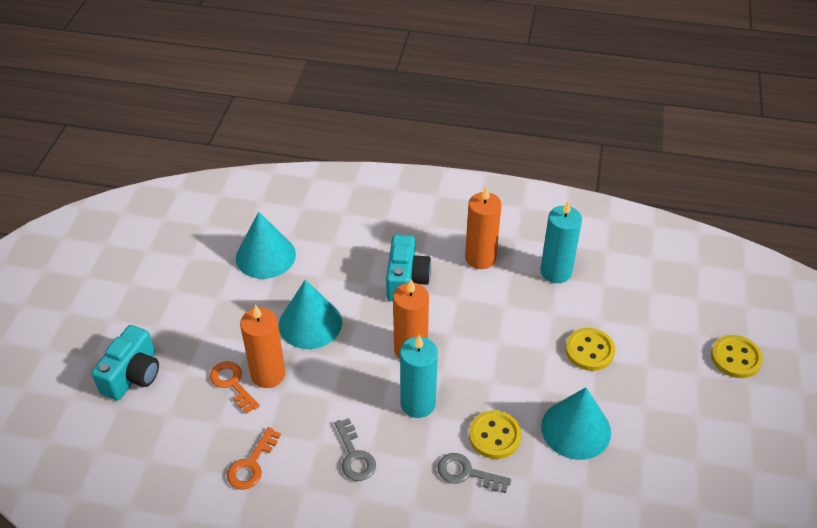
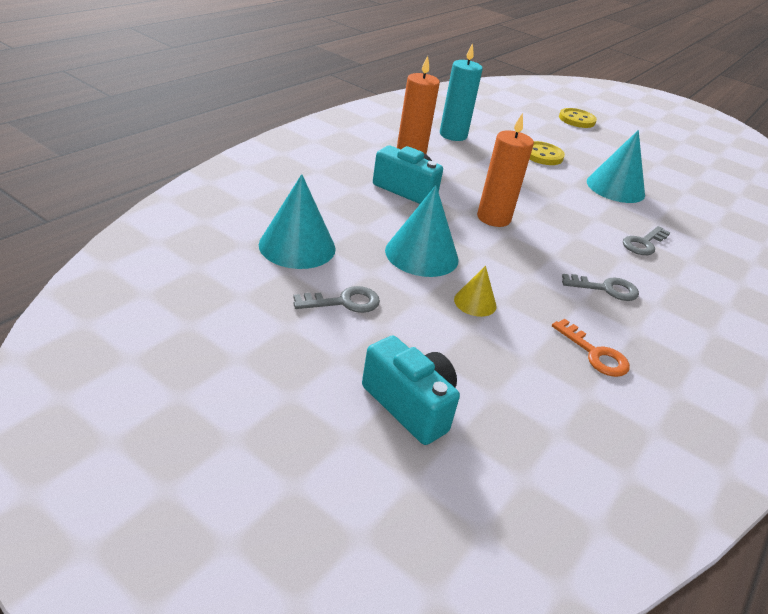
camera: 70 degrees left, 10 degrees down
orange key [210,361,260,414] -> none
orange candle [240,305,285,388] -> yellow cone [454,266,497,317]
turquoise candle [400,335,438,418] -> none
yellow button [469,410,522,459] -> none
none -> grey key [293,286,380,313]

